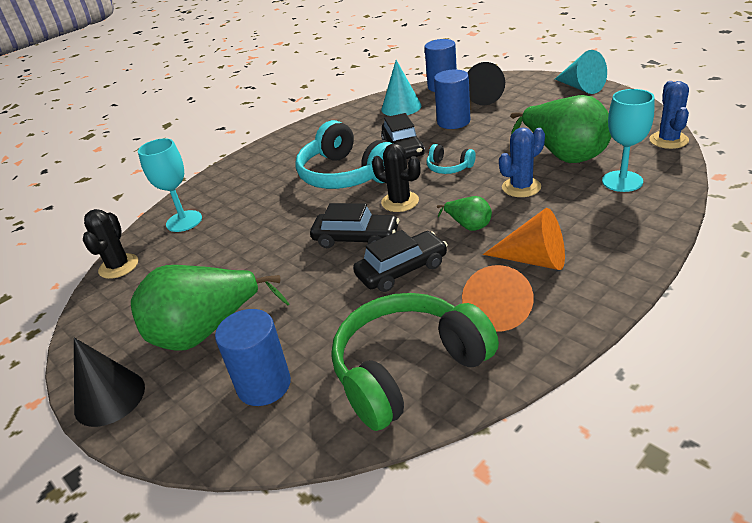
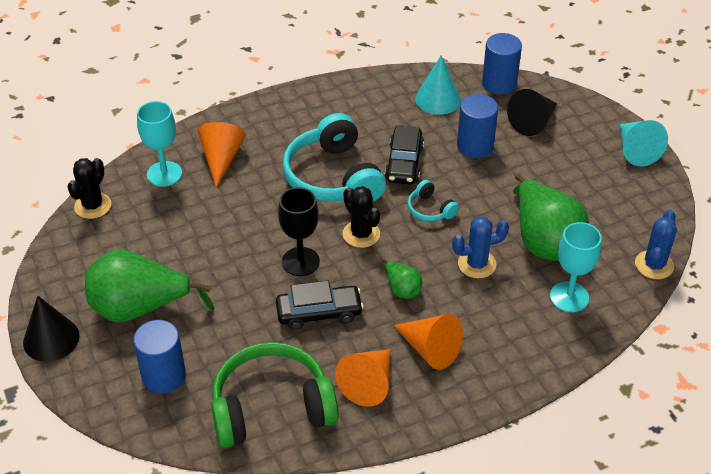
camera: 15 degrees right, 10 degrees up
black car [310,203,399,248] -> black goblet [278,187,320,276]
none -> orange cone [197,122,246,187]

